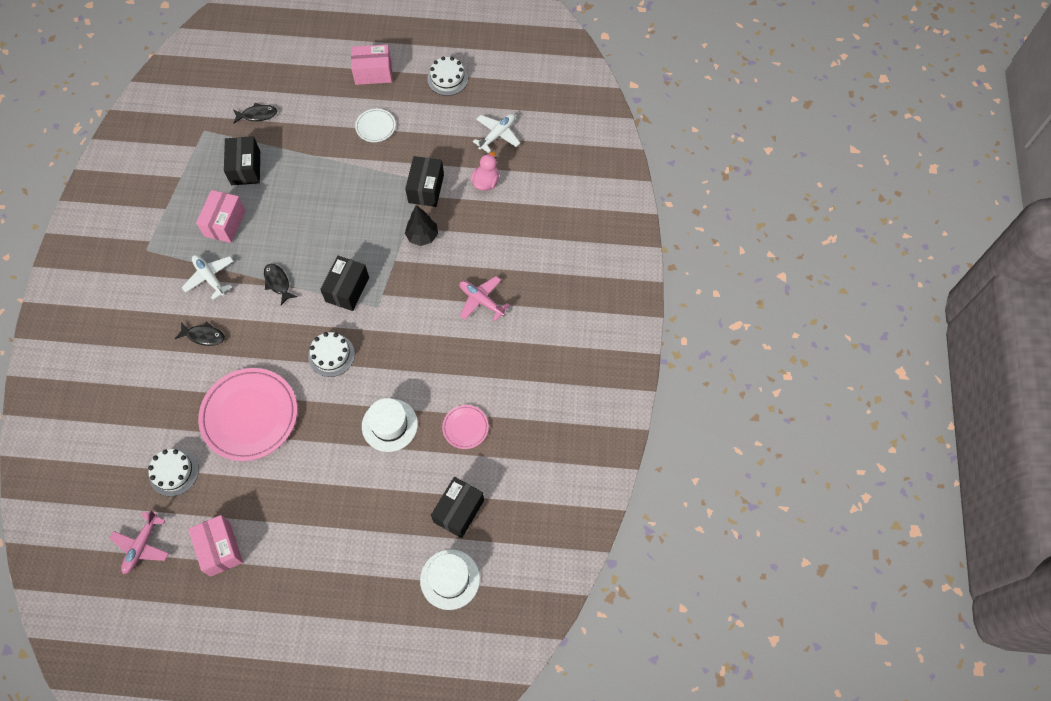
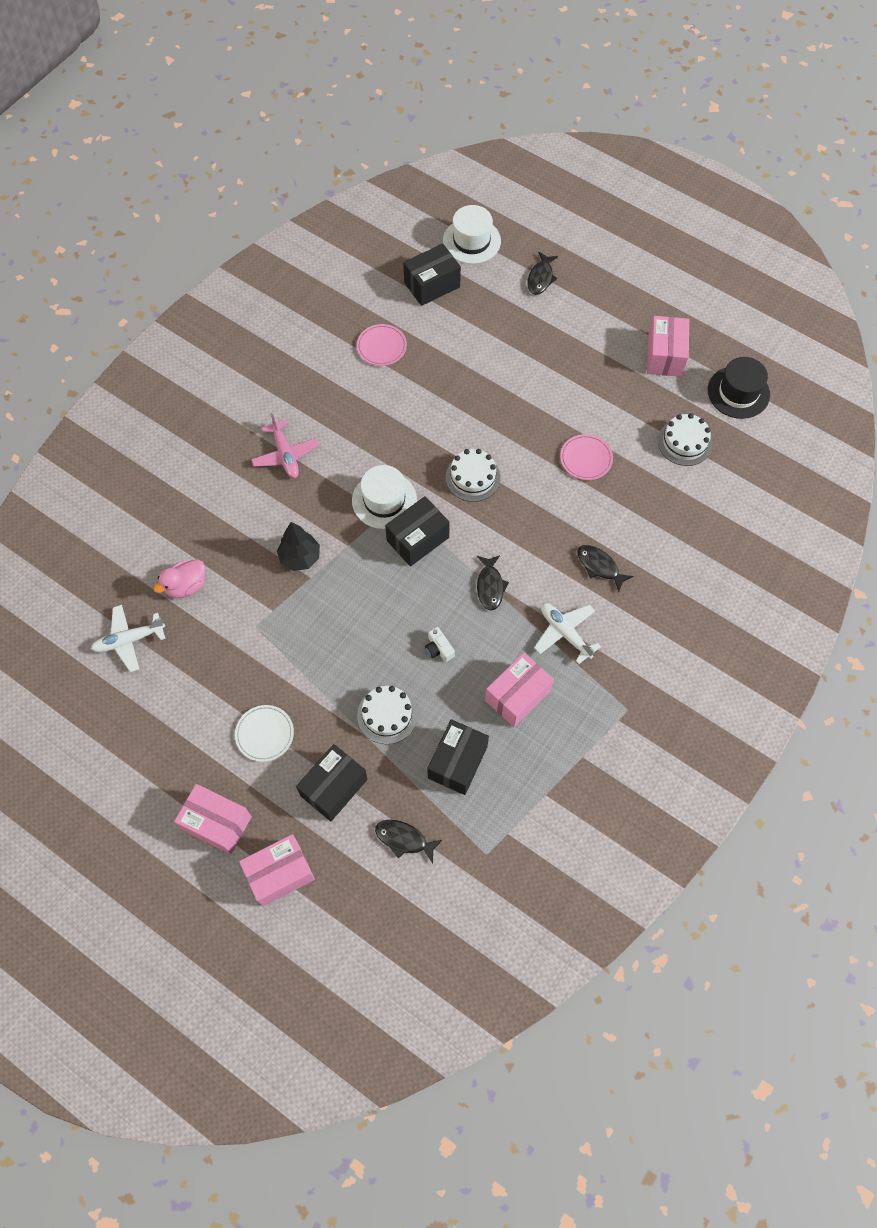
camera: 150 degrees left, 0 degrees up
pink plane [110,510,169,574] -> black hat [708,357,770,419]
white plane [182,255,234,300] -> white plane turned 150 degrees clockwise [534,603,601,664]
pink plate [198,368,297,461] -> pink plate [560,434,613,480], size x0.47
white hat [362,398,418,452] -> white hat moved to [352,465,417,529]
black box [405,156,444,207] -> black box moved to [296,744,368,821]
white cake [427,56,468,96] -> white cake moved to [357,686,418,744]
none -> pink box [239,834,315,907]
none -> white camera [425,627,455,662]
none -> black fish [527,252,558,295]

